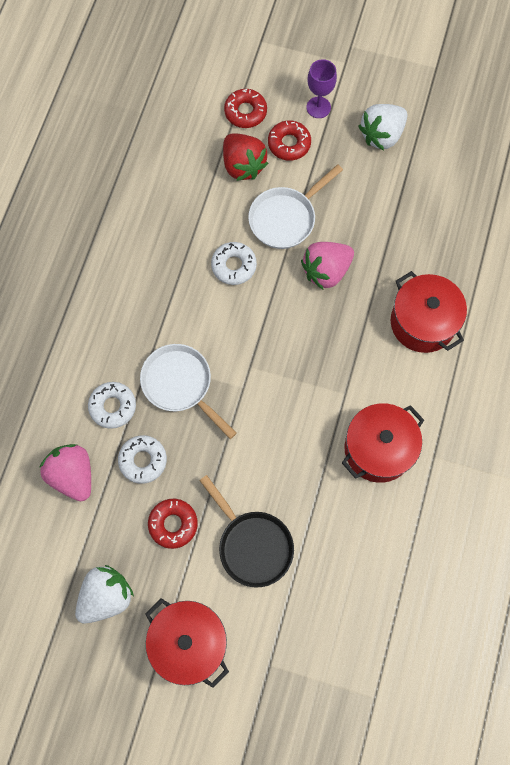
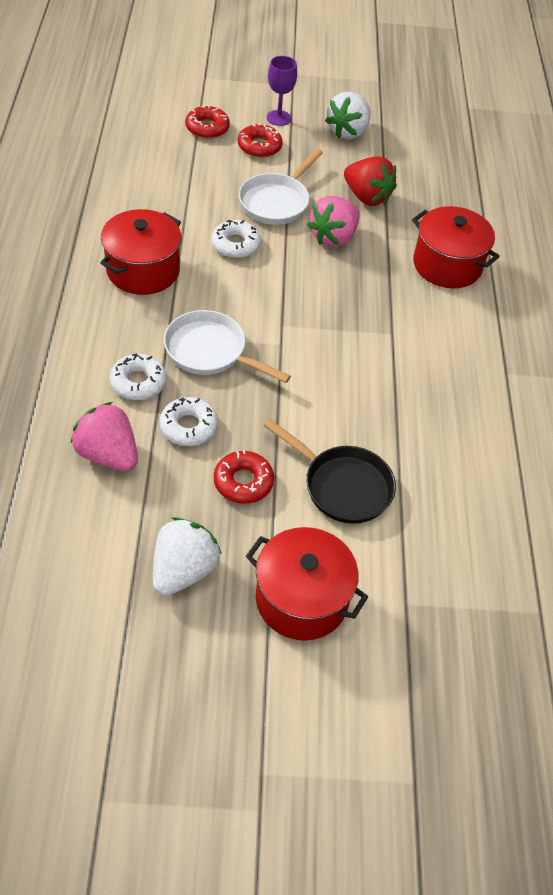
camera: 20 degrees left, 20 degrees down
red strawberry [223,133,268,181] -> red strawberry moved to [344,156,397,206]
red pot [342,403,424,483] -> red pot moved to [100,209,181,295]

